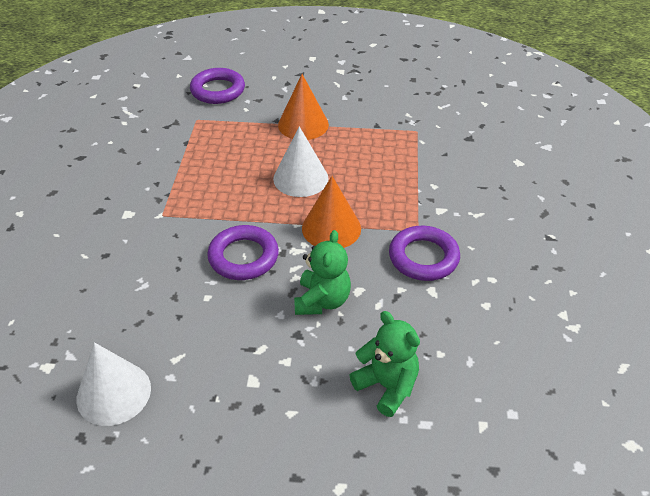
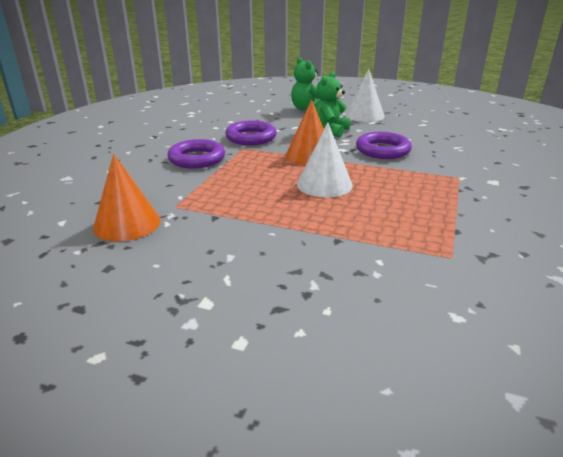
camera: 165 degrees left, 15 degrees down
white cone [76,342,151,426] -> white cone moved to [345,69,385,122]
purple ring [190,68,245,104] -> purple ring moved to [168,139,225,168]
orange cone [278,74,329,140] -> orange cone moved to [93,154,160,241]

